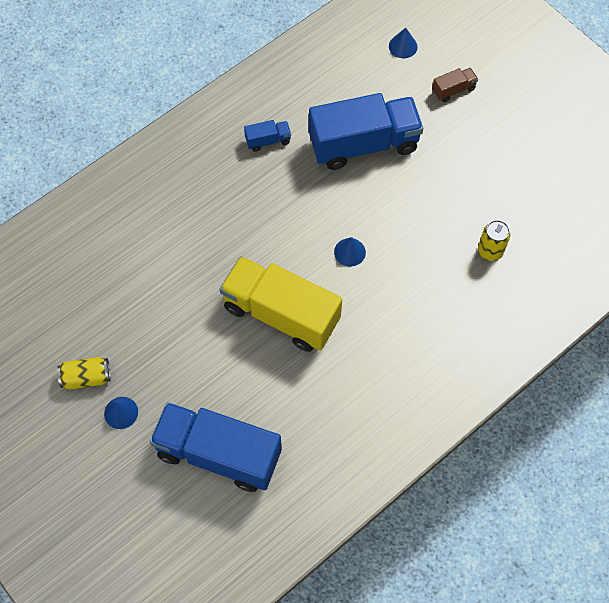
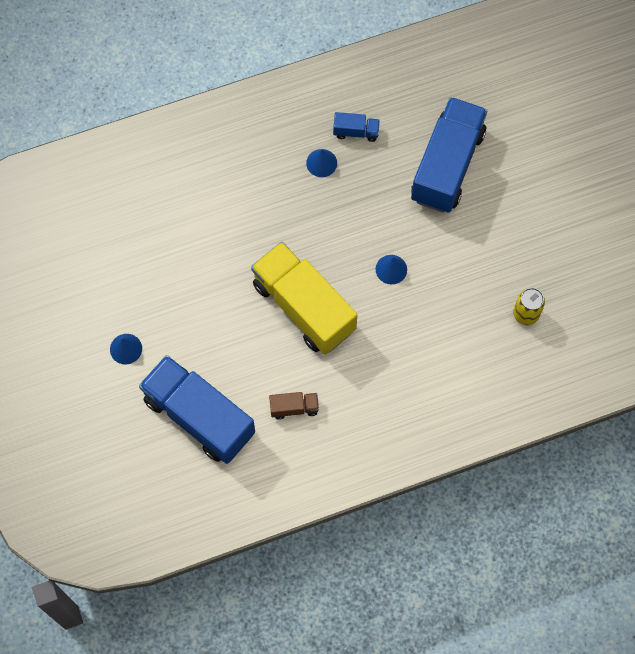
camera: 20 degrees right, 5 degrees up
yellow can [57,357,111,390] -> none
blue truck [309,93,423,170] -> blue truck turned 75 degrees counterclockwise [411,97,487,213]
blue cone [389,28,418,58] -> blue cone moved to [306,149,337,177]
brown truck [432,68,478,102] -> brown truck moved to [269,392,319,420]

